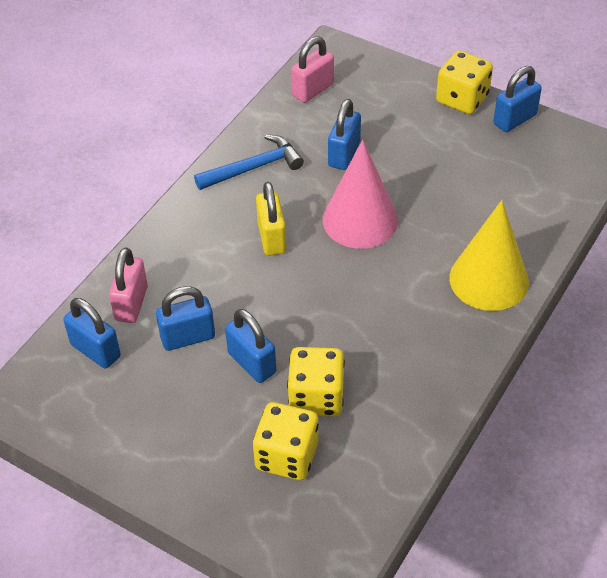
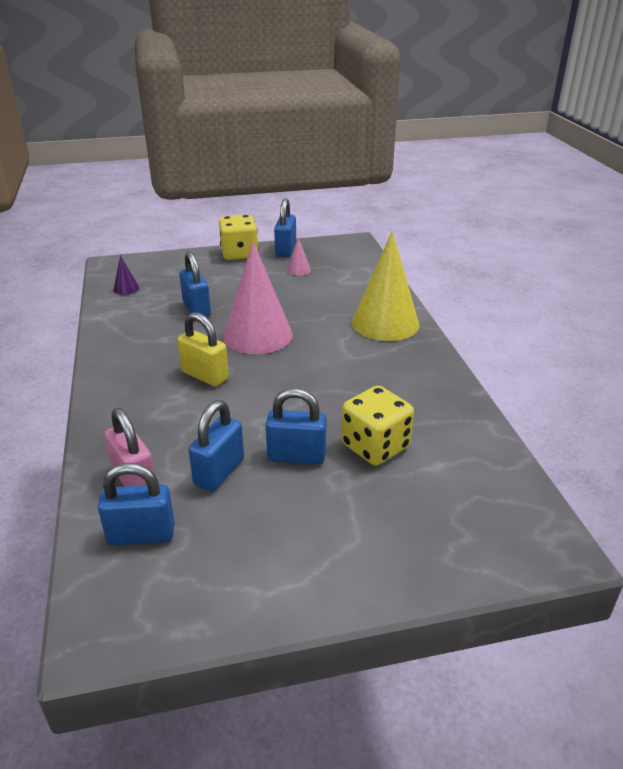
camera: 45 degrees left, 15 degrees down
blue hammer [194,135,304,190] -> none
yellow dice [253,402,319,480] -> none
pink padlock [291,36,334,103] -> purple cone [114,255,139,295]
none -> pink cone [287,237,311,276]

